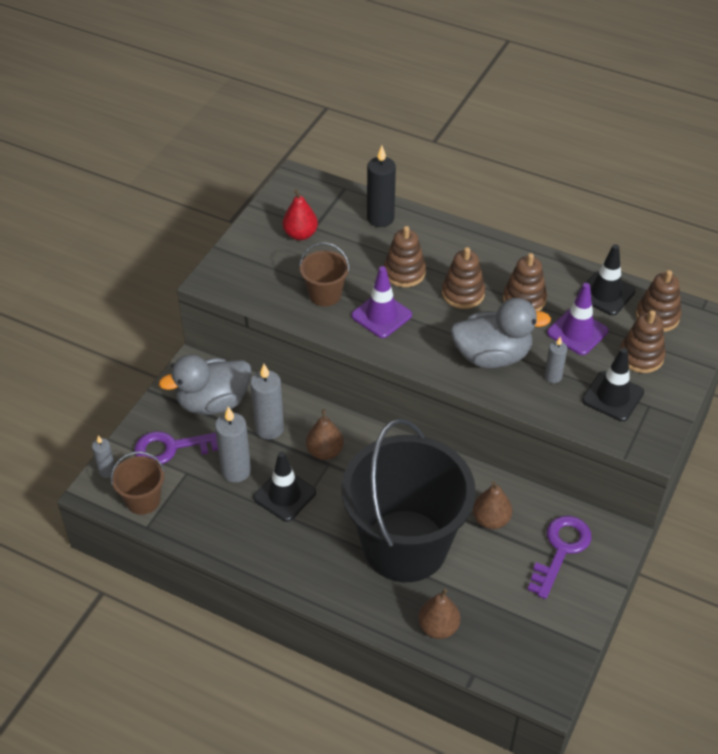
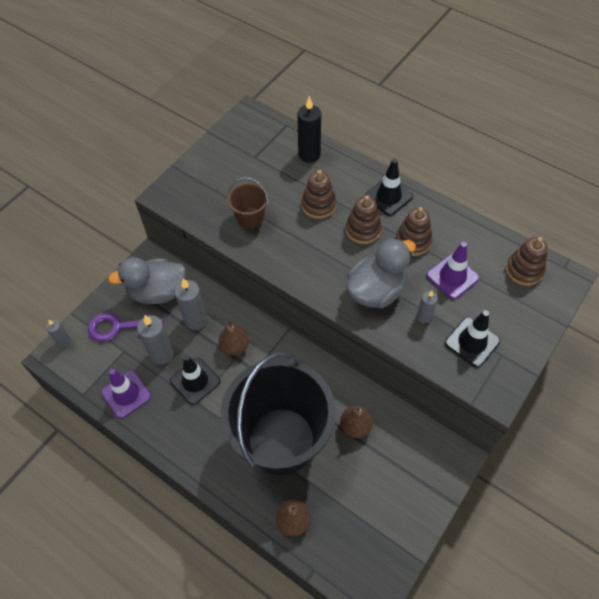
camera: 10 degrees right, 10 degrees up
brown bucket [111,451,164,515] -> none
red pear [283,190,318,240] -> none
purple traffic cone [351,266,412,338] -> purple traffic cone moved to [101,369,151,419]
grey duck [450,298,551,368] -> grey duck turned 45 degrees counterclockwise [346,238,416,308]
purple key [527,516,591,599] -> none
black traffic cone [576,244,636,315] -> black traffic cone moved to [365,159,413,216]
brown stacking toy [619,310,666,373] -> none

